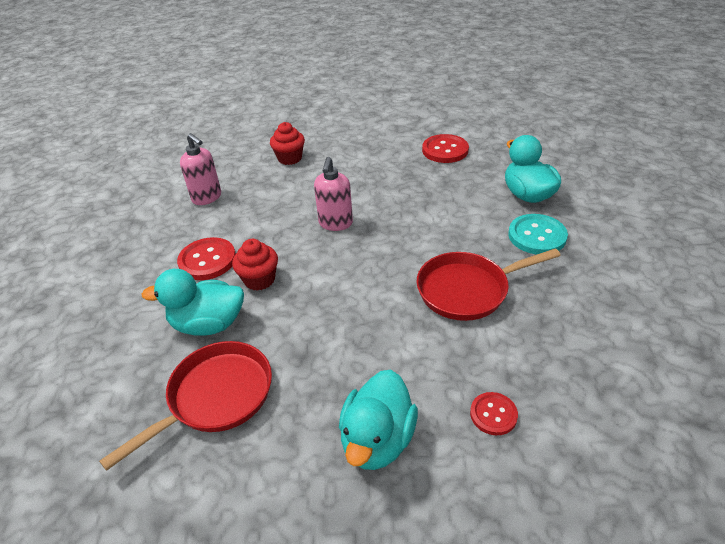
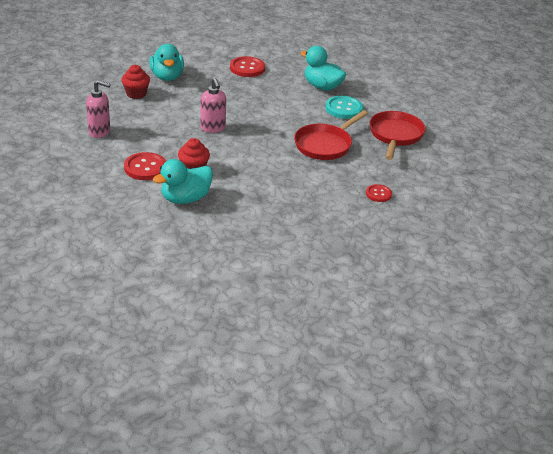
camera: 35 degrees left, 5 degrees down
red pan [99,341,272,471] -> red pan moved to [369,111,425,160]
turquoise duck [339,370,418,470] -> turquoise duck moved to [149,44,184,81]

